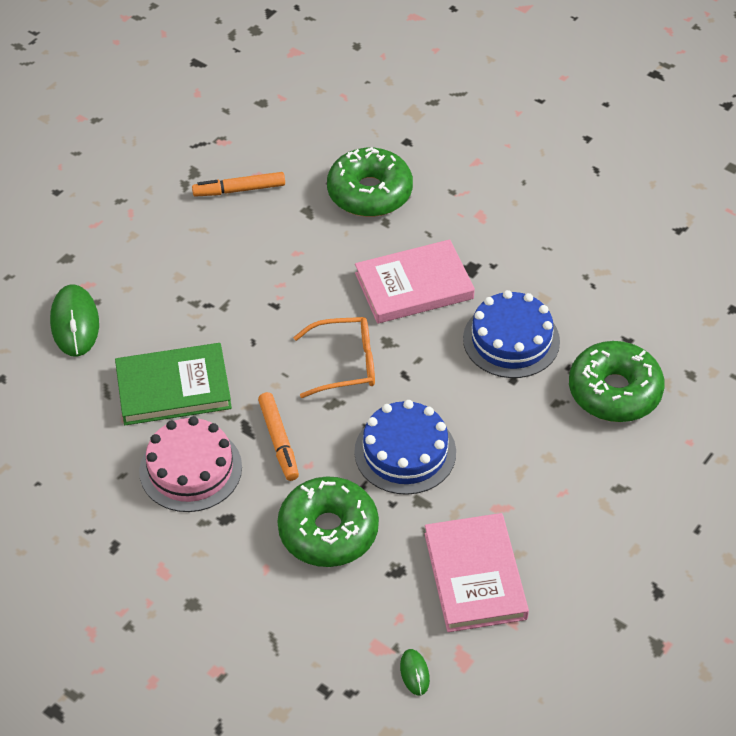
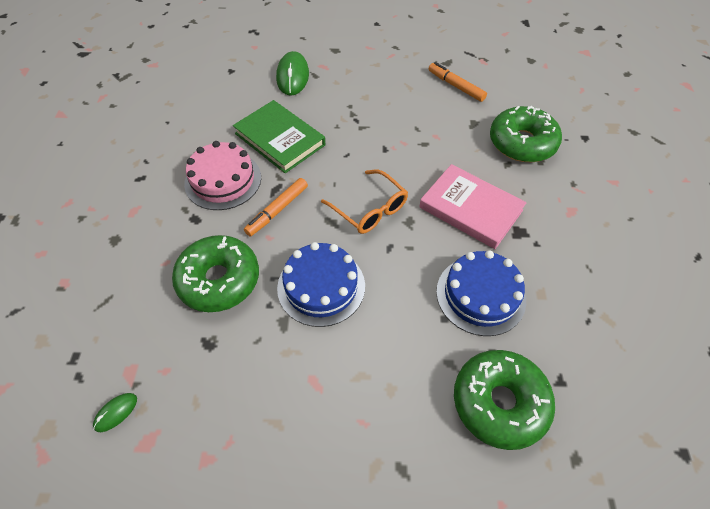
camera: 55 degrees right, 5 degrees up
green mouse [50,284,99,357] -> green mouse turned 45 degrees counterclockwise [276,51,309,96]
pink book [424,513,529,632] -> none

